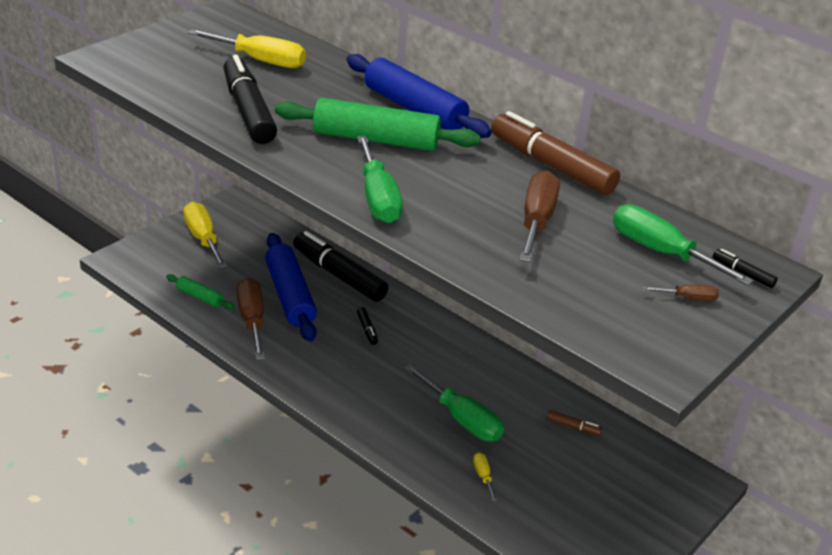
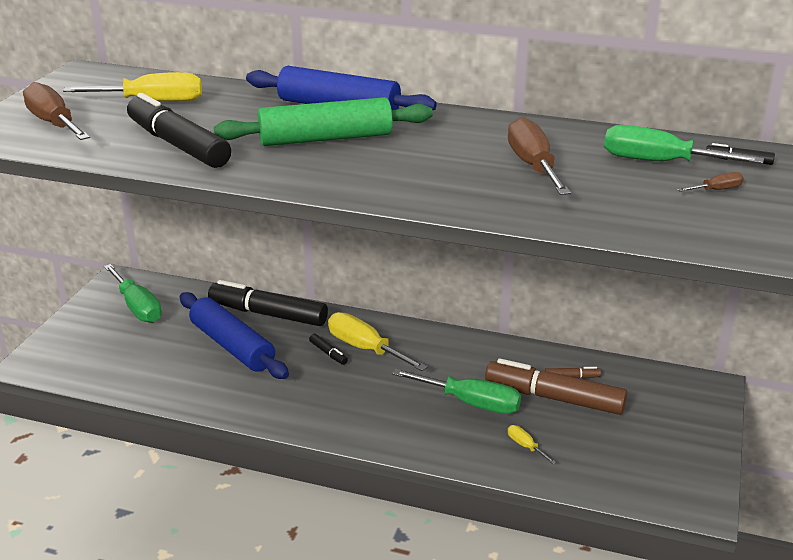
camera: 20 degrees left, 5 degrees down
green rolling pin [166,274,234,309] -> none
yellow screwdriver [183,202,227,269] -> yellow screwdriver moved to [328,312,428,371]
brown screwdriver [237,278,265,360] -> brown screwdriver moved to [23,82,90,140]
green screwdriver [357,136,403,223] -> green screwdriver moved to [104,264,162,323]
brown marker [491,111,620,195] -> brown marker moved to [485,358,627,415]

